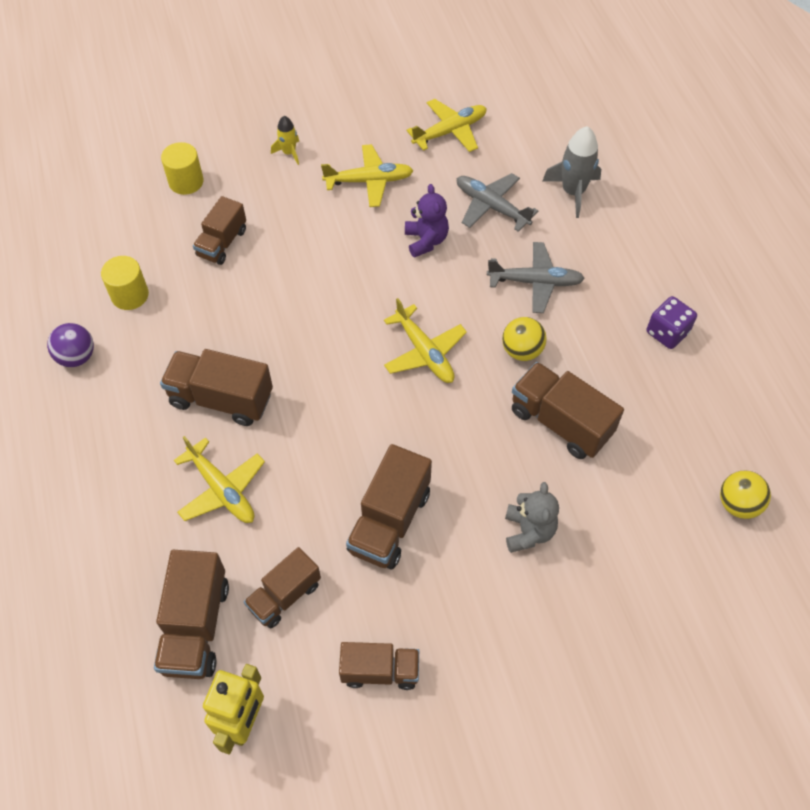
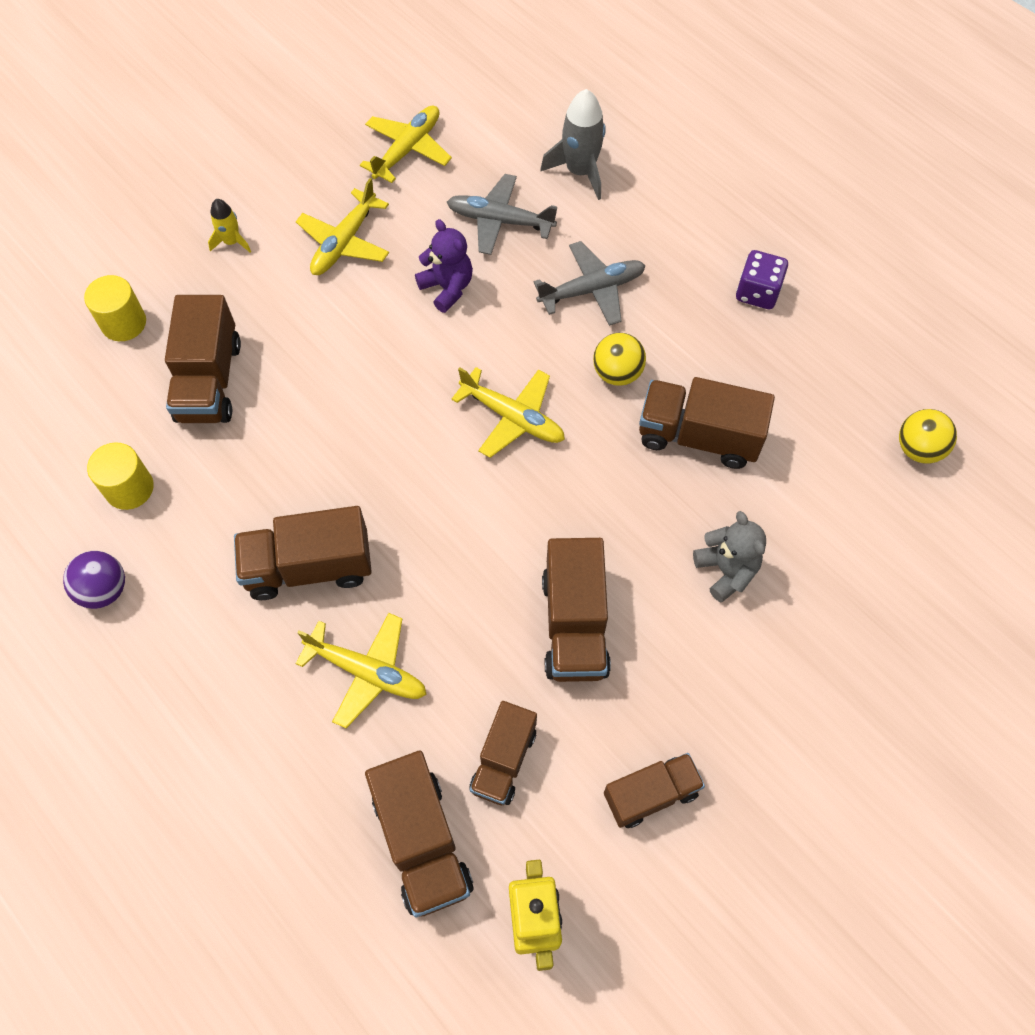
camera: 25 degrees left, 5 degrees up
brown truck [193,196,246,265] -> brown truck [165,295,241,423], size x1.51
yellow plane [321,144,414,207] -> yellow plane turned 150 degrees clockwise [296,178,389,275]

